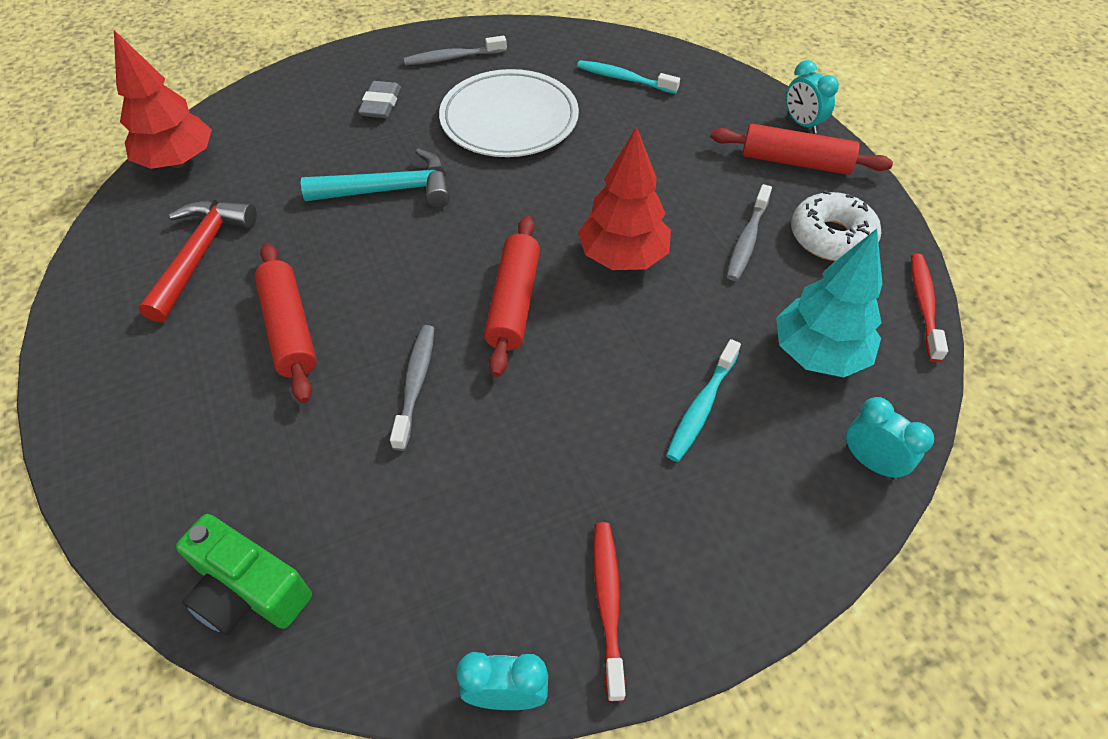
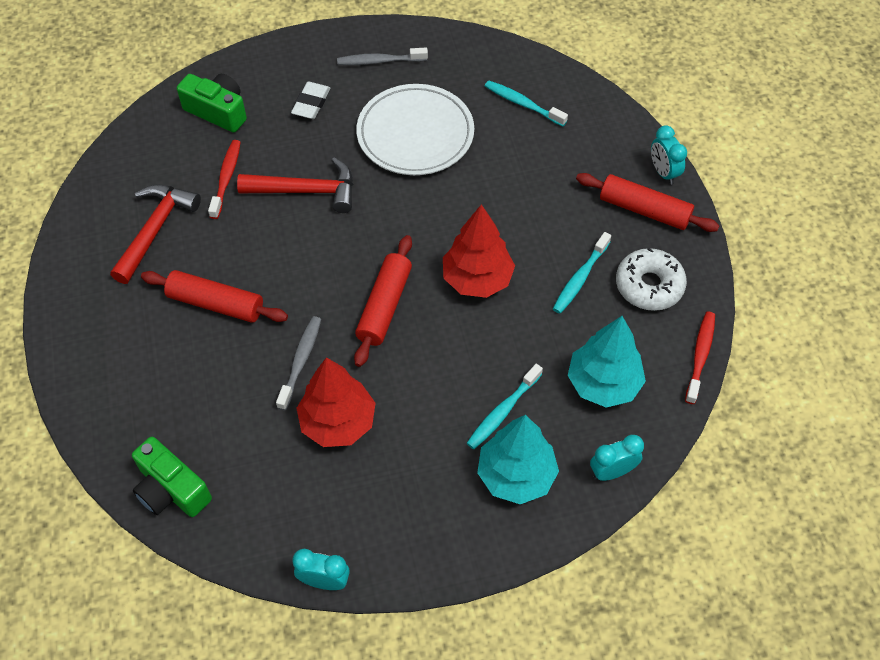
camera: 10 degrees right, 5 degrees up
red tree [114,30,212,169] -> red tree moved to [296,357,376,447]
red rolling pin [254,243,317,403] -> red rolling pin turned 60 degrees counterclockwise [141,270,288,323]
turquoise hammer [301,148,450,208] -> red hammer [237,157,353,213]
grey eraser [358,81,401,118] -> white eraser [291,82,330,119]
red toothbrush [593,522,626,701] -> red toothbrush moved to [208,140,241,219]
grey toothbrush [727,184,772,281] -> turquoise toothbrush [553,232,611,314]
turquoise clock [846,397,934,480] -> turquoise clock turned 75 degrees counterclockwise [590,435,644,481]
none -> green camera [177,74,247,133]
none -> turquoise tree [477,415,559,504]

